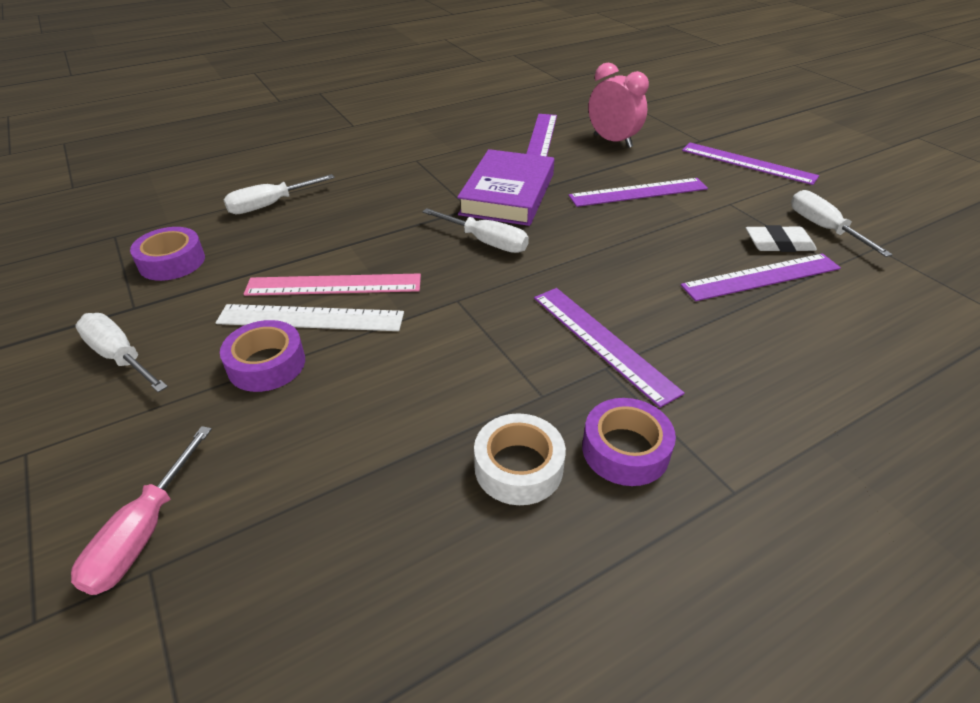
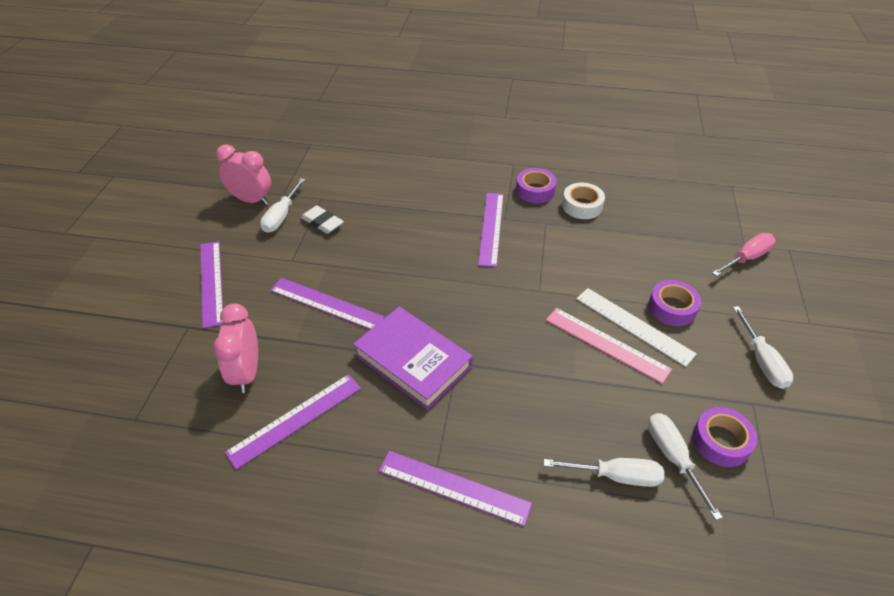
camera: 140 degrees left, 5 degrees up
white screwdriver [422,208,529,253] -> white screwdriver moved to [648,413,723,520]
purple book [457,149,554,226] -> purple book turned 75 degrees clockwise [353,306,473,410]
purple ruler [681,253,841,301] -> purple ruler moved to [379,451,532,526]
none -> pink clock [216,145,271,205]

